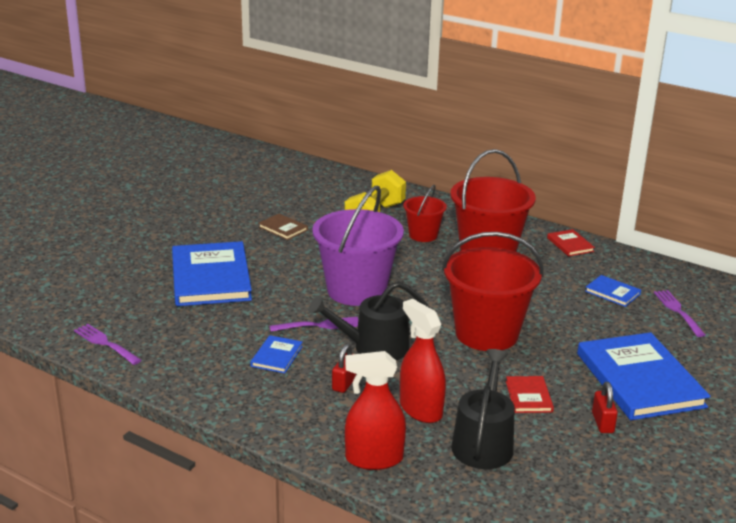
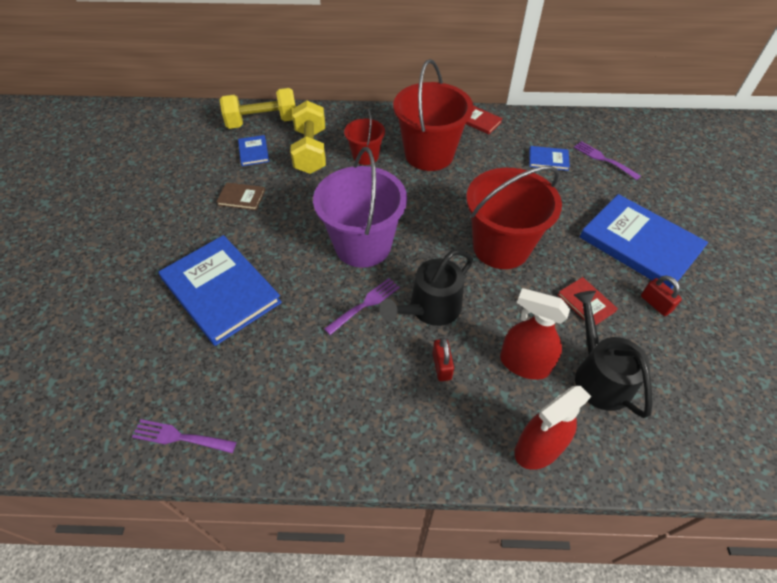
camera: 30 degrees left, 25 degrees up
blue book [250,335,303,373] -> blue book moved to [238,135,269,166]
none -> yellow dumbbell [219,88,296,129]

